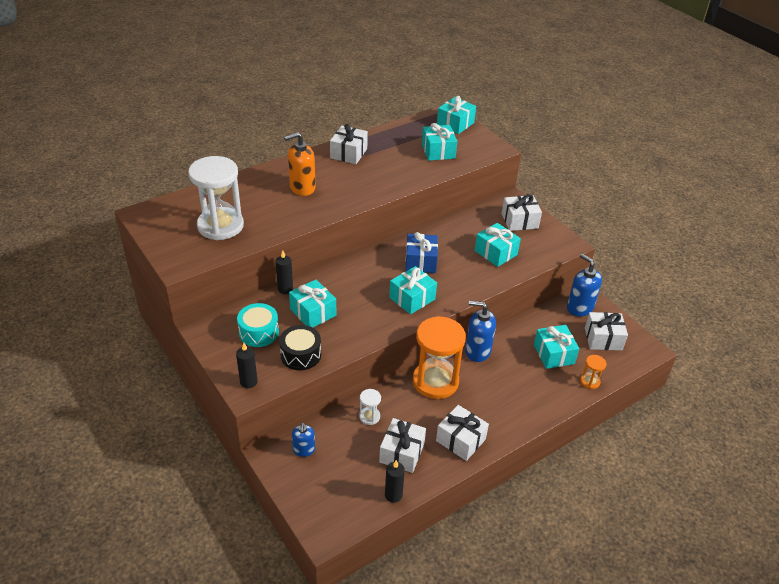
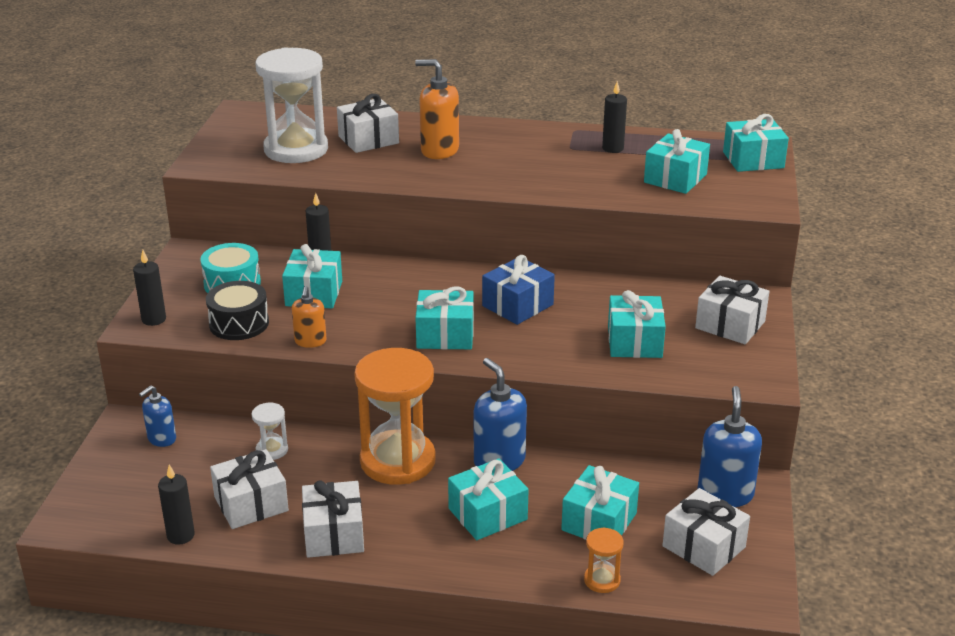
camera: 45 degrees right, 10 degrees down
white gift [330,124,368,164] -> white gift moved to [337,94,399,153]
none -> orange soap dispenser [292,286,327,348]
none -> turquoise gift [448,458,529,540]
none -> black candle [602,81,627,153]

